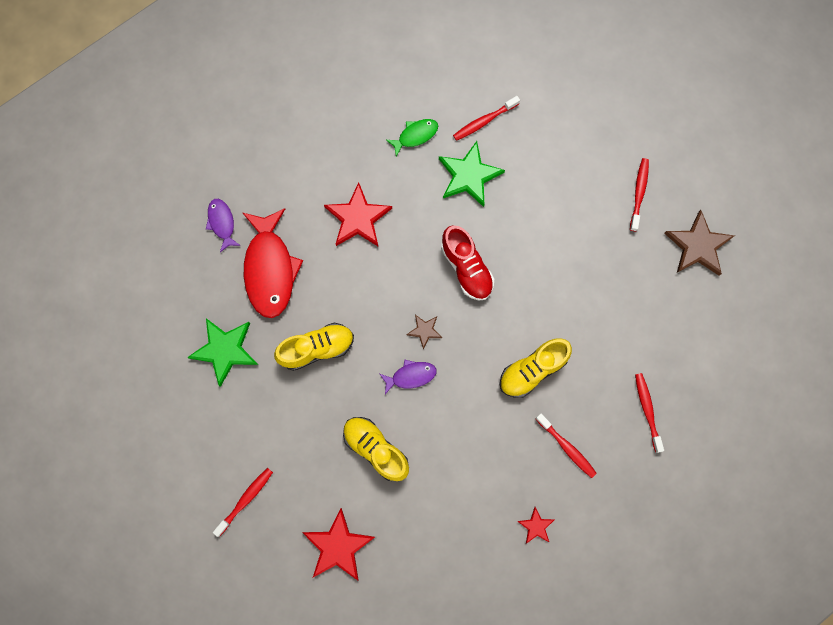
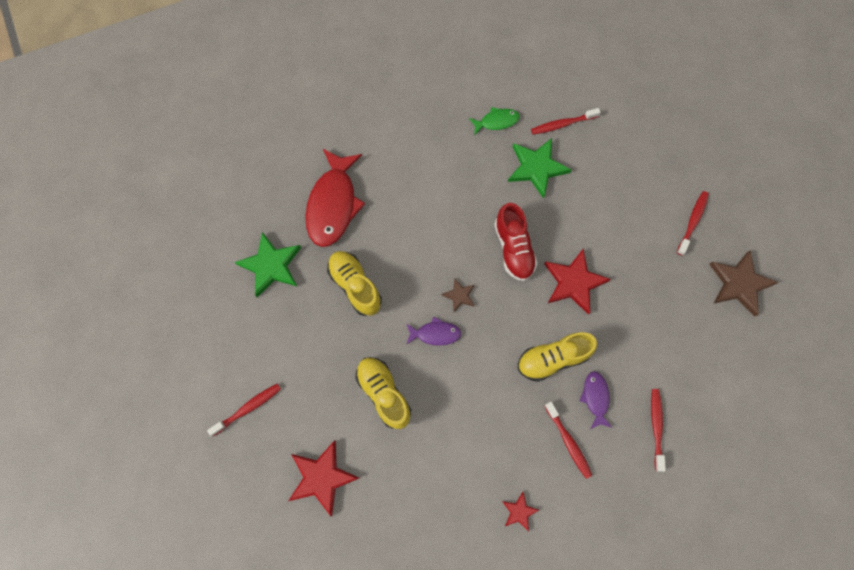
camera: 15 degrees right, 5 degrees down
purple fish [206,199,241,252] -> purple fish moved to [579,371,613,429]
yellow shoe [274,322,354,371] -> yellow shoe turned 120 degrees counterclockwise [327,251,382,316]
red star [324,182,392,246] -> red star moved to [544,249,611,315]

